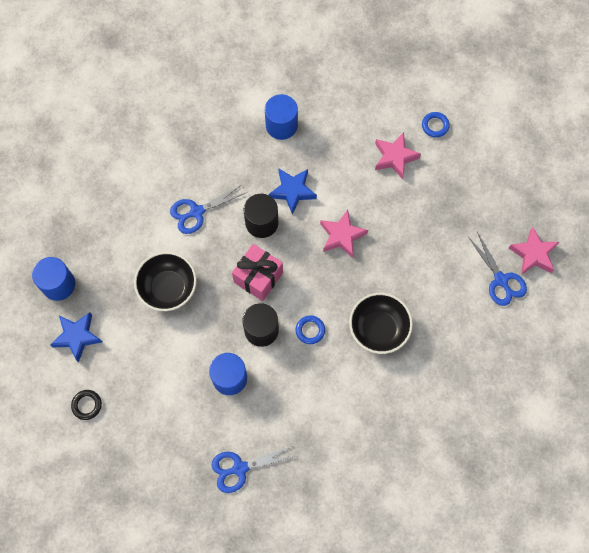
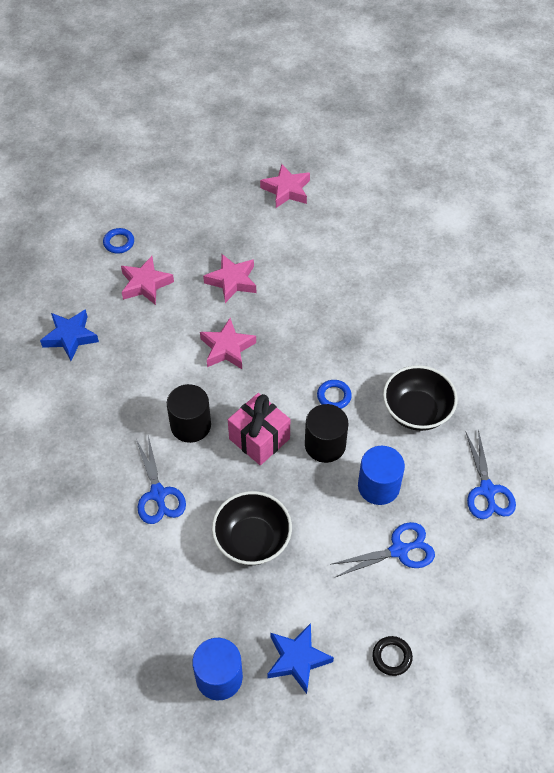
camera: 80 degrees left, 15 degrees down
blue cylinder [265,94,298,140] -> none
blue star [269,169,317,215] -> blue star moved to [40,309,99,361]
black bowl [349,293,413,354] -> black bowl moved to [383,365,458,431]
blue scissors [468,232,527,306] -> blue scissors moved to [330,522,435,577]
none -> pink star [203,254,256,303]

